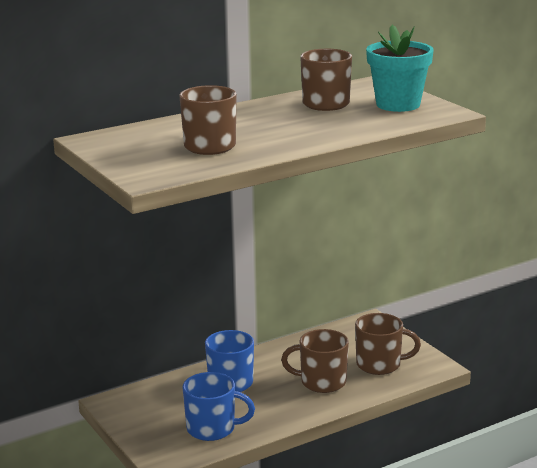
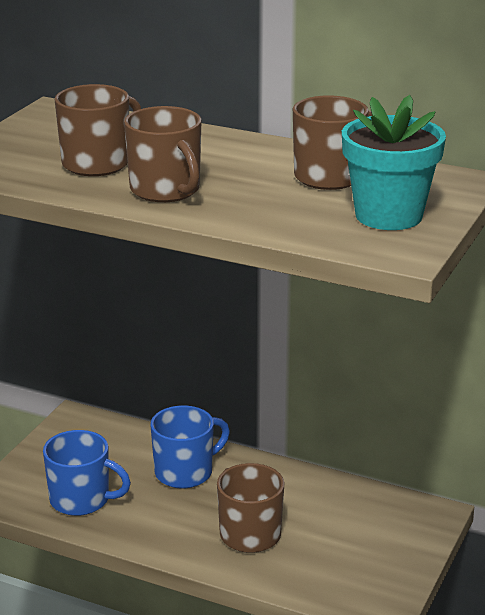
camera: 55 degrees right, 5 degrees up
blue mug [182,372,255,441] -> blue mug turned 45 degrees counterclockwise [43,430,131,516]
brown mug [355,313,421,375] -> brown mug moved to [124,106,202,202]

